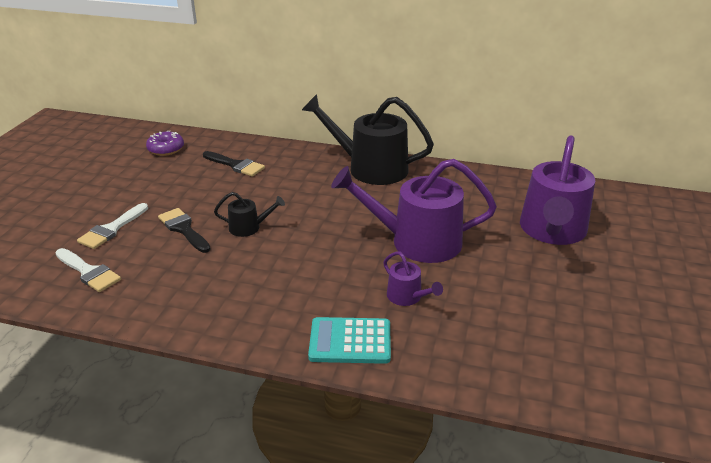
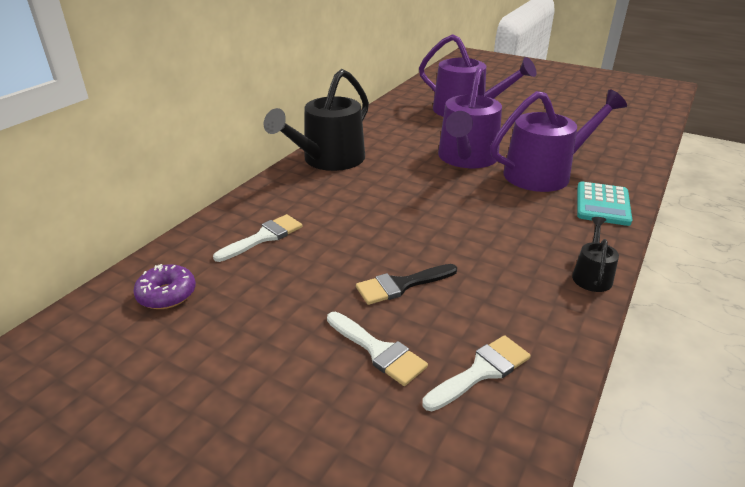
camera: 75 degrees left, 0 degrees up
black brush [203,151,265,177] -> white brush [213,214,303,262]
black watering can [214,192,285,237] -> black watering can moved to [572,217,619,292]
purple watering can [383,251,443,306] -> purple watering can [490,89,627,192], size x2.19

